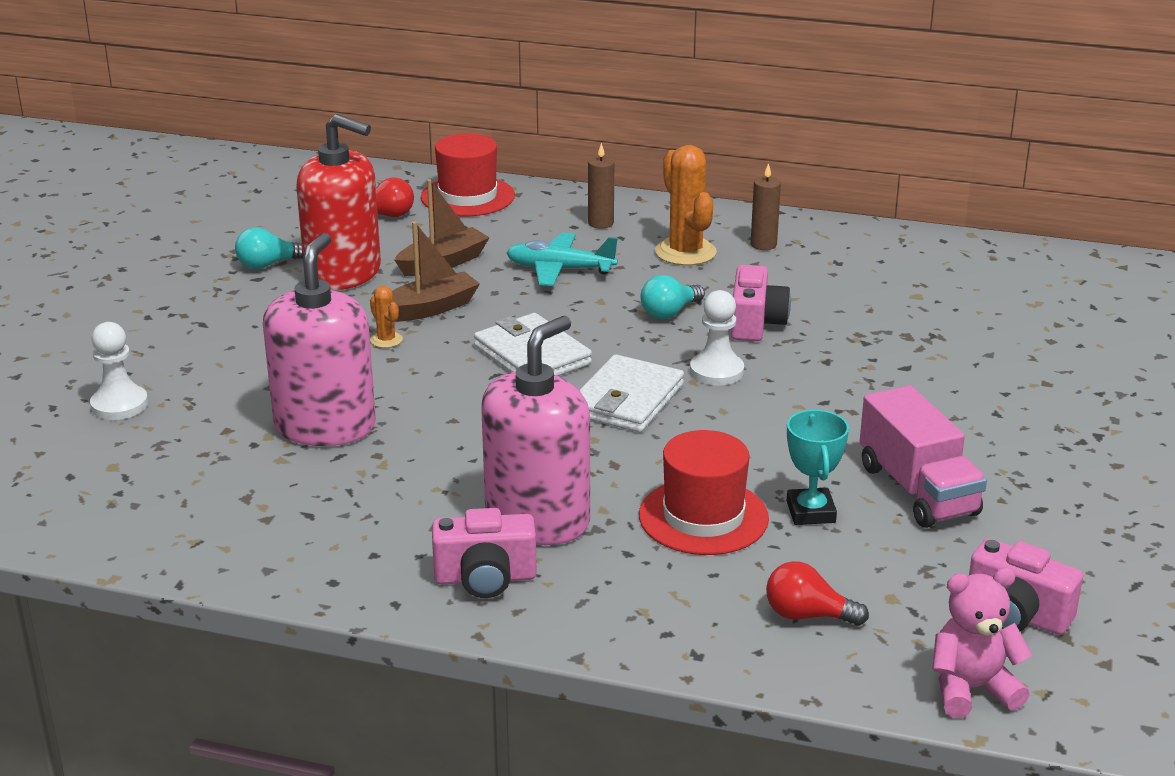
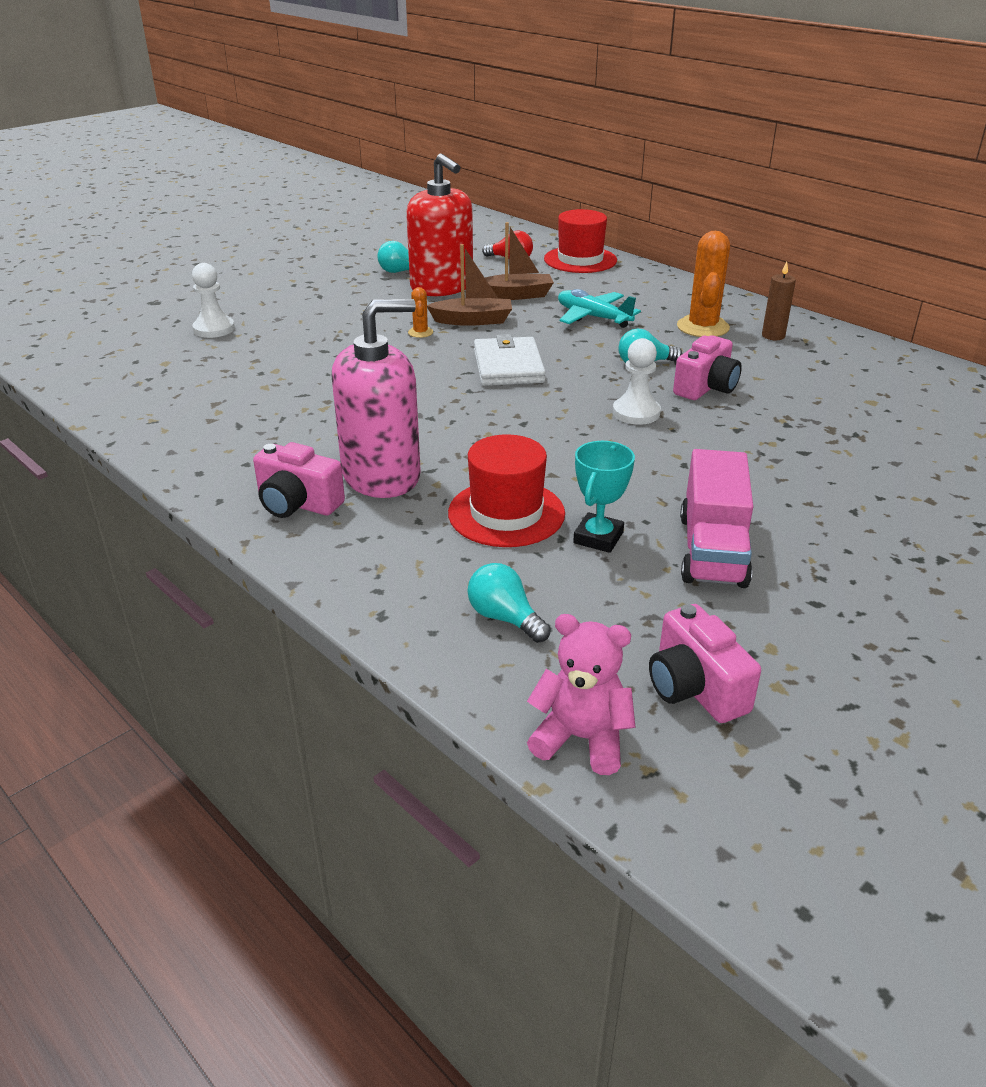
camera: 30 degrees right, 5 degrees up
pink soap dispenser [263,233,376,446] -> none
white wallet [580,354,684,432] -> none
brown candle [588,143,614,229] -> none
red light bulb [766,561,869,626] -> turquoise light bulb [467,563,551,643]

